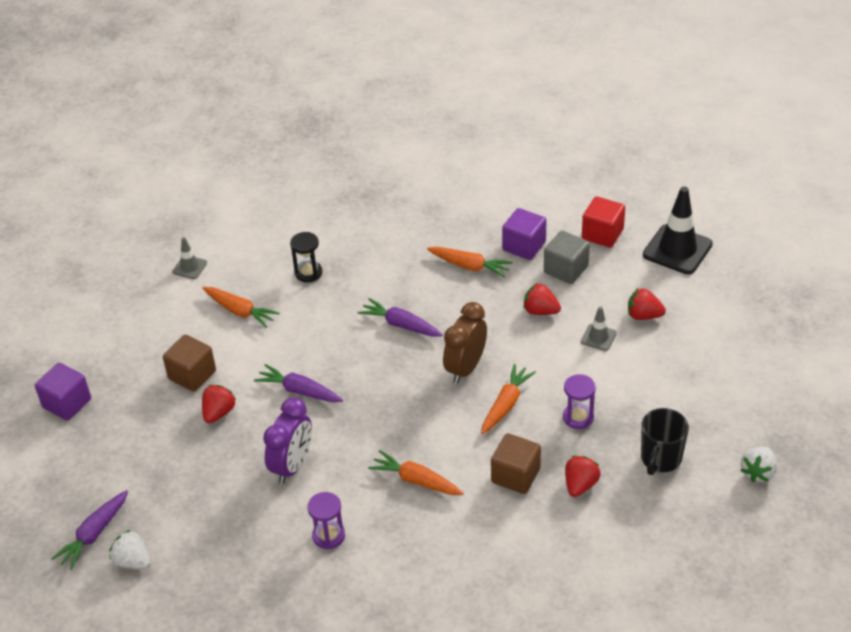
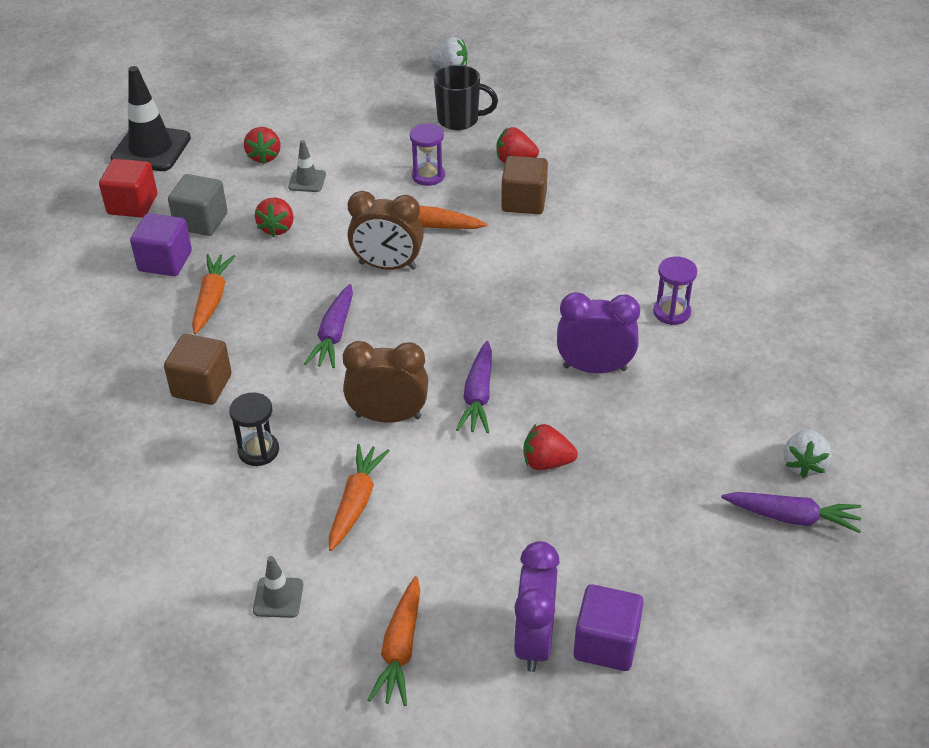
camera: 110 degrees left, 0 degrees up
brown cube [163,335,216,392] -> brown cube moved to [164,334,232,405]
orange carrot [368,450,464,495] -> orange carrot moved to [368,576,420,706]
none -> brown clock [343,341,428,423]
none -> purple clock [513,541,560,672]

